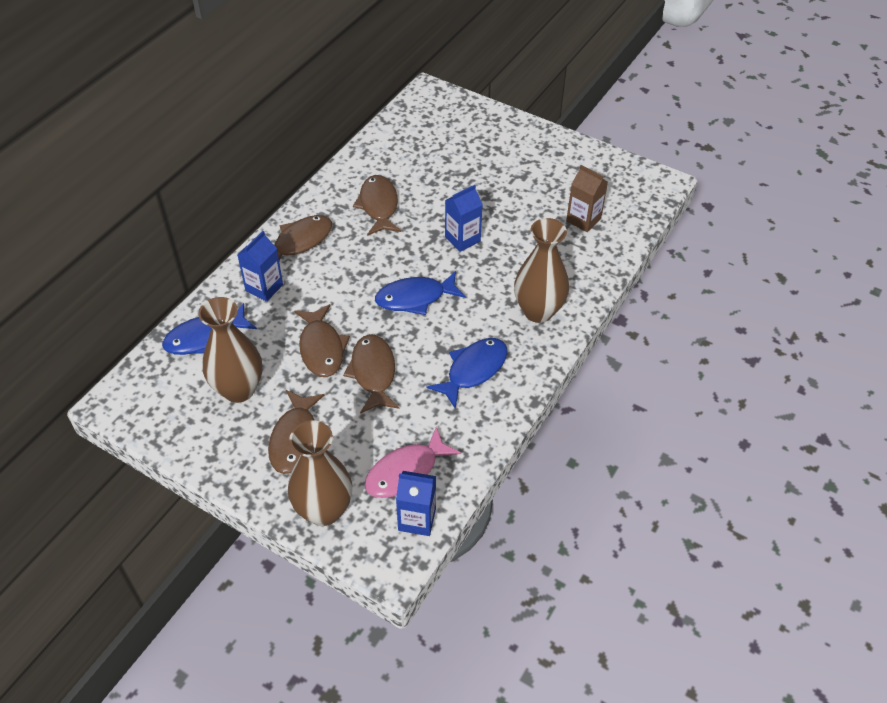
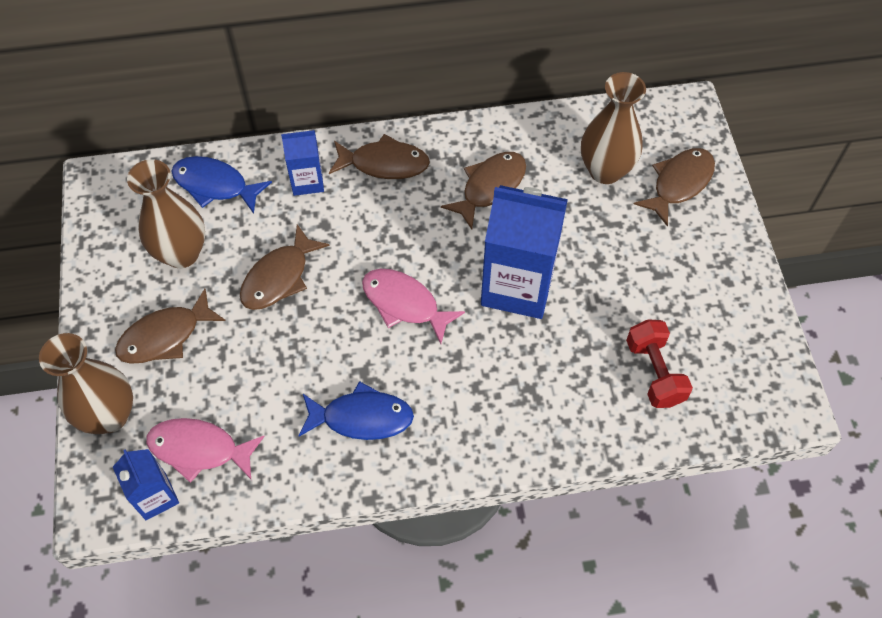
camera: 50 degrees right, 10 degrees up
brown fish [343,334,400,414] -> brown fish moved to [634,148,715,226]
blue fish [375,271,466,315] -> pink fish [362,269,465,344]
blue carton [445,185,483,252] -> blue carton [481,185,568,319], size x1.92
brown vase [514,218,569,323] -> brown vase moved to [581,72,646,184]
brown carton [566,165,608,232] -> red dumbbell [626,319,693,408]

